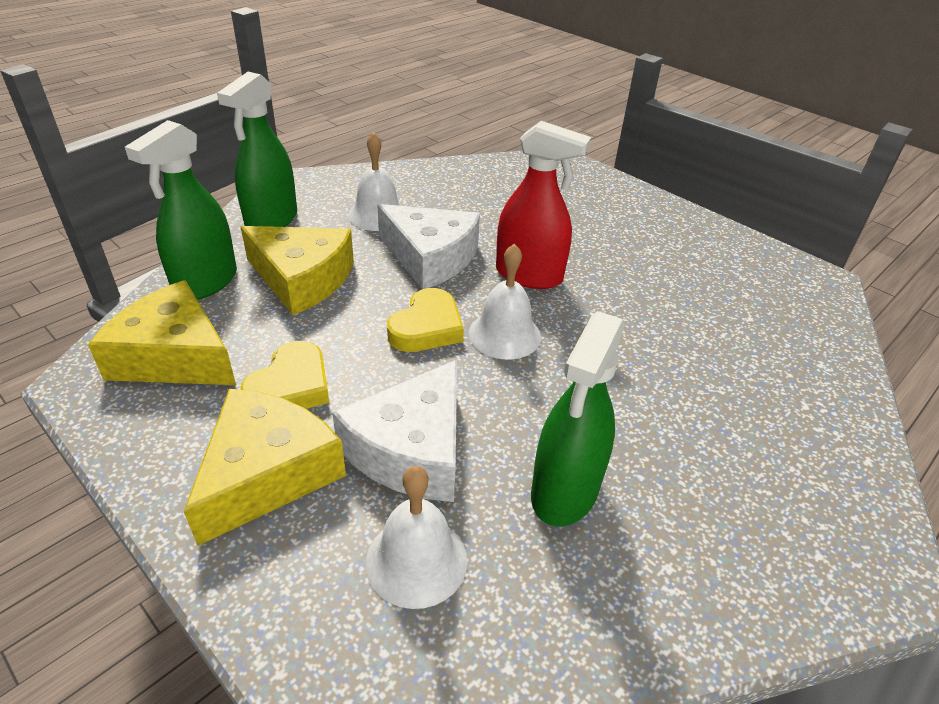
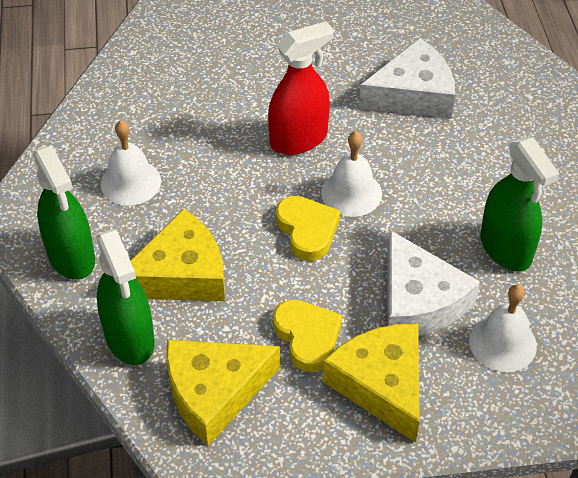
camera: 50 degrees left, 10 degrees up
white cheese [377,204,480,289] -> white cheese moved to [359,38,455,119]

